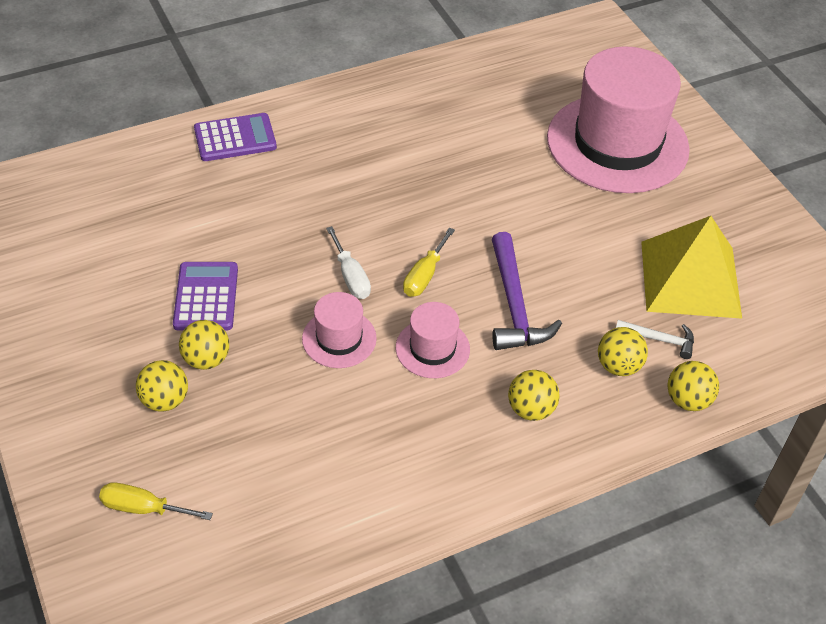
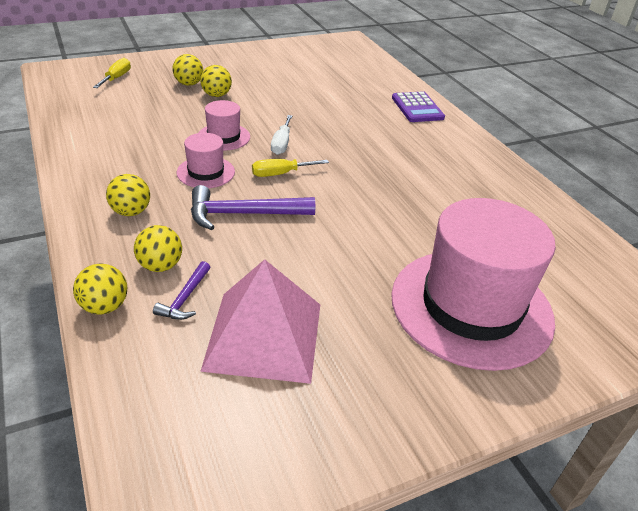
camera: 90 degrees right, 10 degrees down
purple calculator [173,262,238,331] -> none
white screwdriver [326,226,371,299] -> white screwdriver turned 60 degrees counterclockwise [271,115,292,155]
yellow screwdriver [403,227,455,297] -> yellow screwdriver turned 45 degrees counterclockwise [252,159,329,177]
white hammer [616,320,694,359] -> purple hammer [153,261,210,320]
yellow pyramid [641,216,742,319] -> pink pyramid [200,259,320,384]

